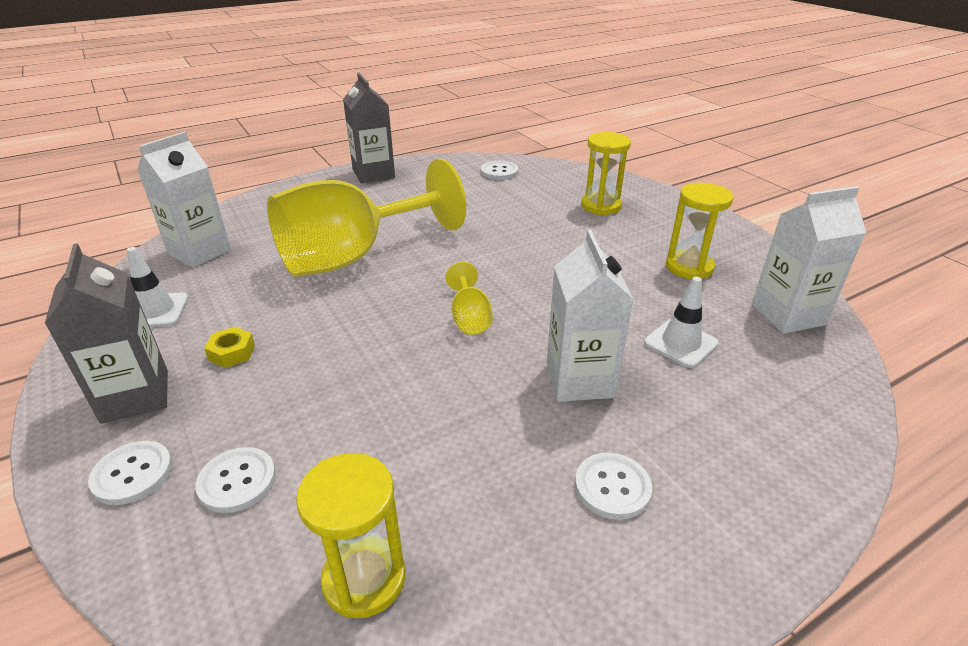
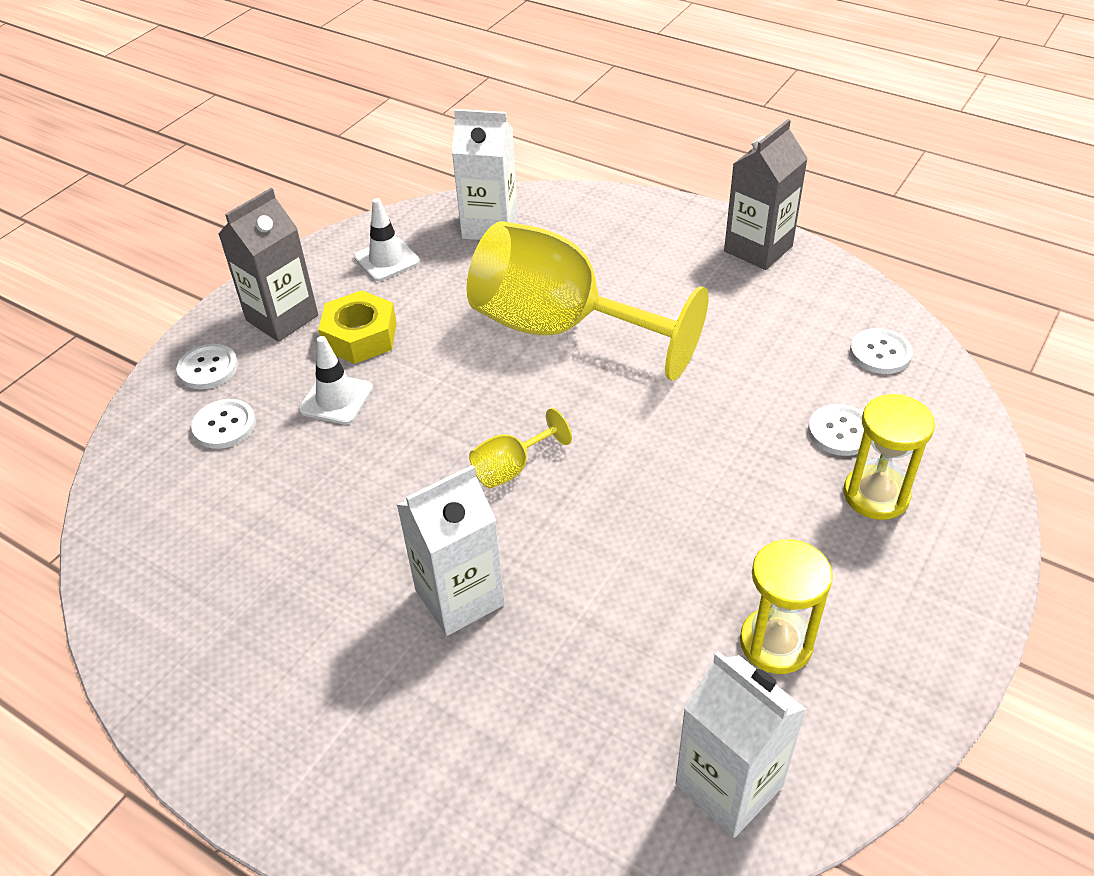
camera: 65 degrees right, 10 degrees up
yellow nut [204,327,255,368] -> yellow nut [318,290,397,364], size x1.78
yellow hourglass [296,453,406,618] -> none
white button [575,453,652,520] -> white button moved to [808,404,864,456]
white traffic cone [644,277,719,368] -> white traffic cone moved to [299,336,373,425]

